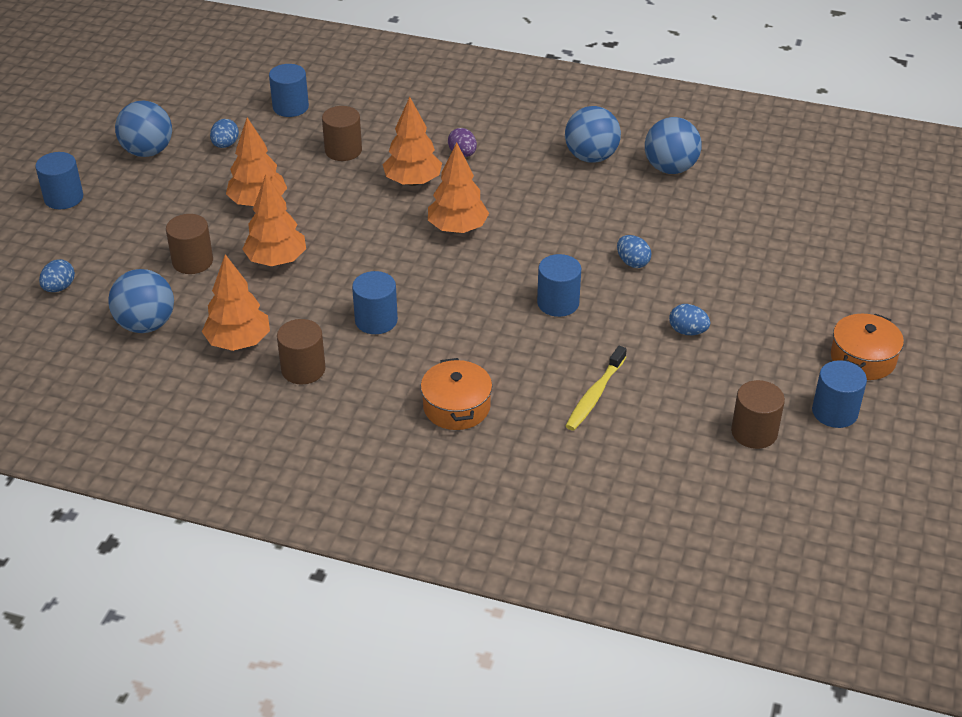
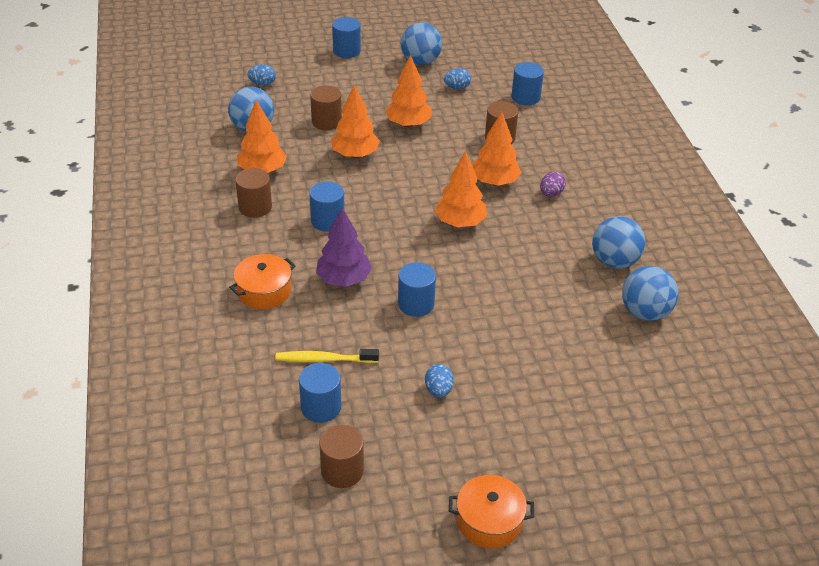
camera: 60 degrees right, 0 degrees up
blue egg [617,235,651,268] -> none
blue cylinder [812,360,867,428] -> blue cylinder moved to [299,363,341,423]
none -> purple tree [316,207,372,287]

